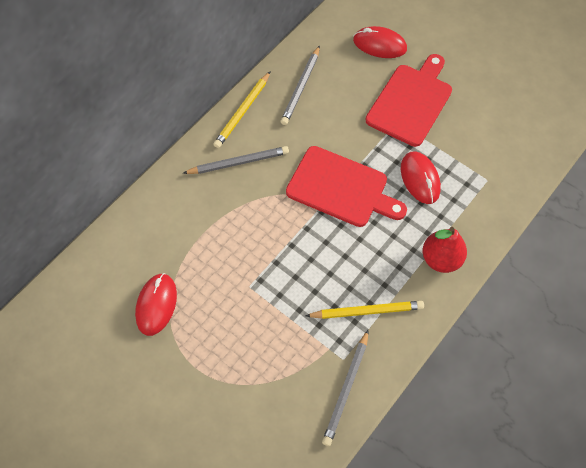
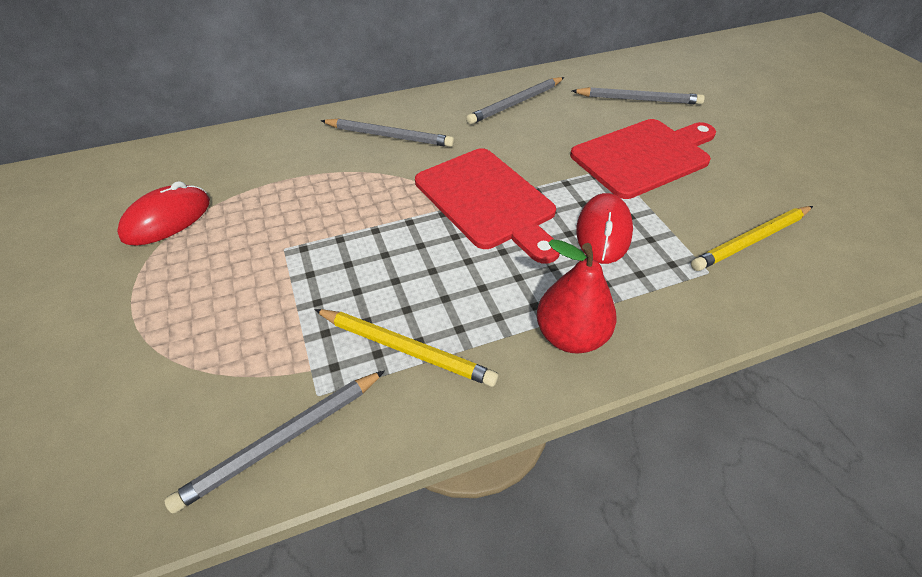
camera: 30 degrees right, 15 degrees down
yellow pencil [213,71,271,148] -> yellow pencil moved to [691,206,813,271]
red mouse [353,26,407,58] -> grey pencil [572,87,705,105]

